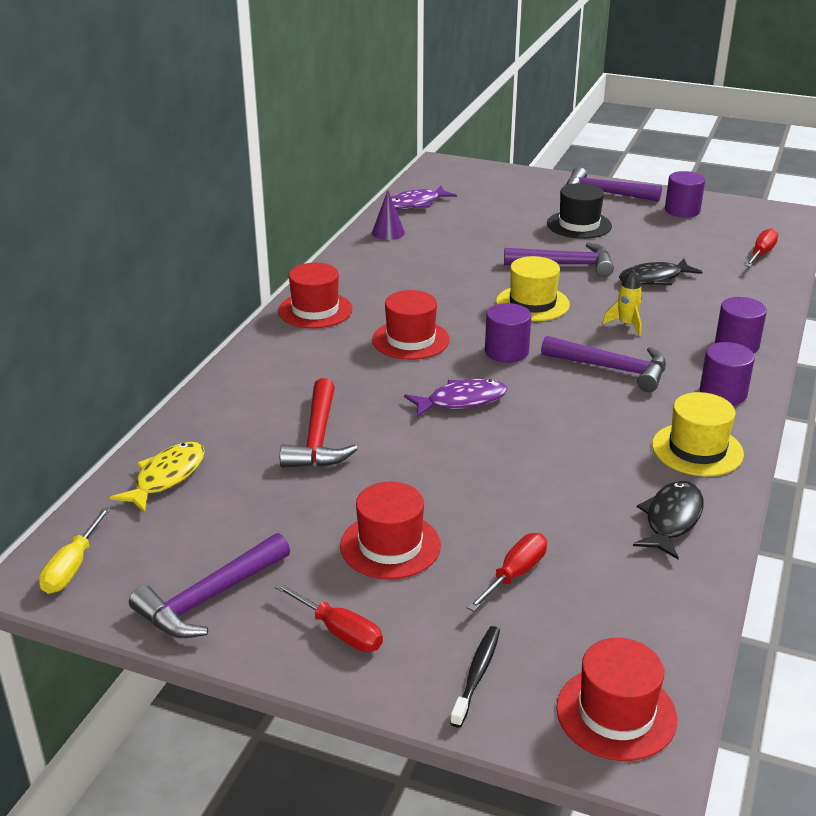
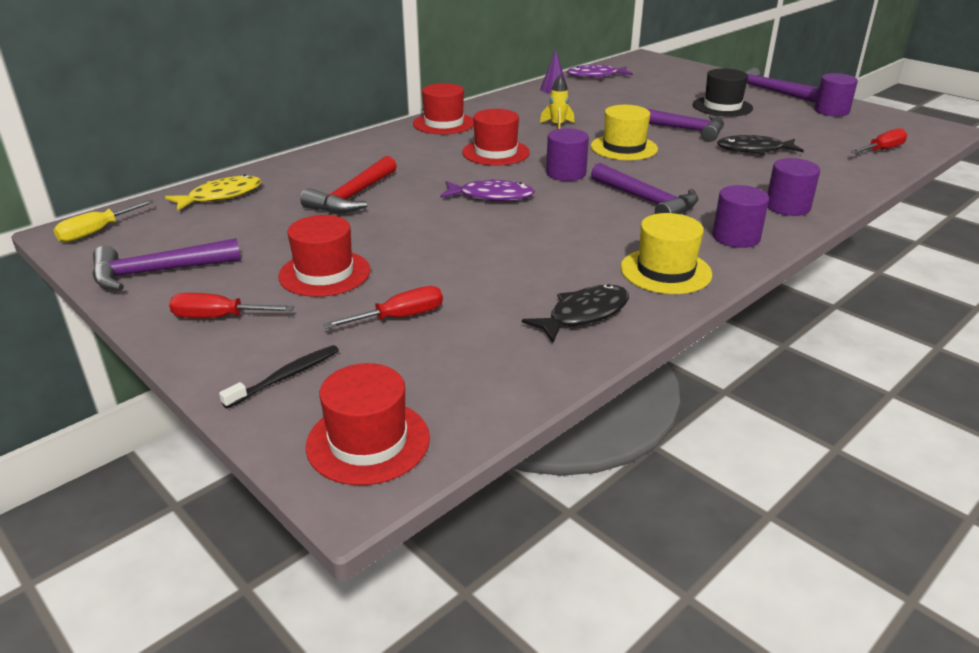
camera: 25 degrees right, 0 degrees up
red screwdriver [274,582,383,652] -> red screwdriver turned 120 degrees clockwise [169,293,294,318]
yellow rocket [602,269,643,336] -> yellow rocket moved to [540,74,574,129]

